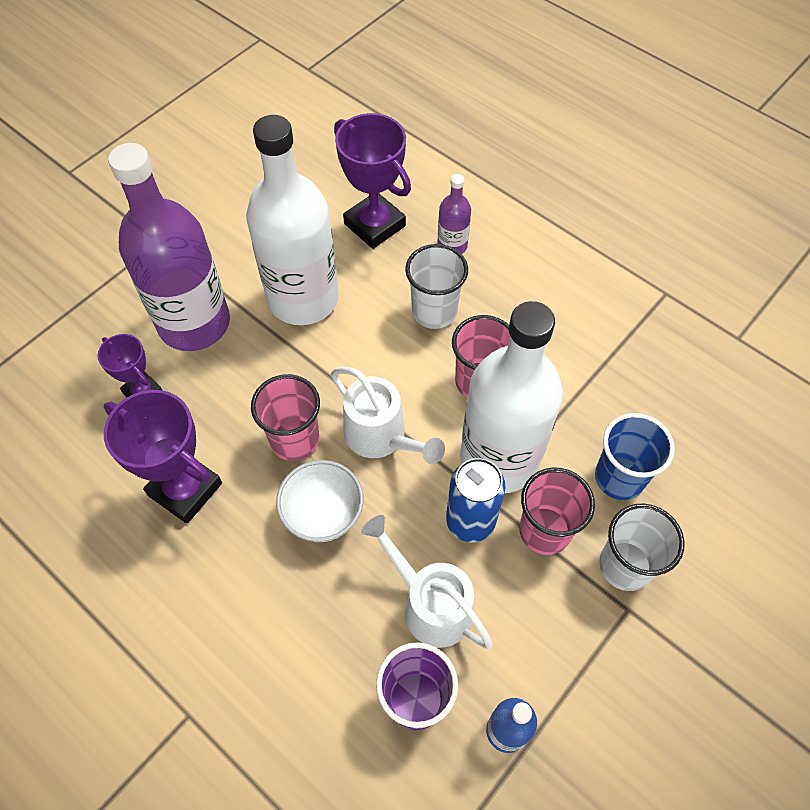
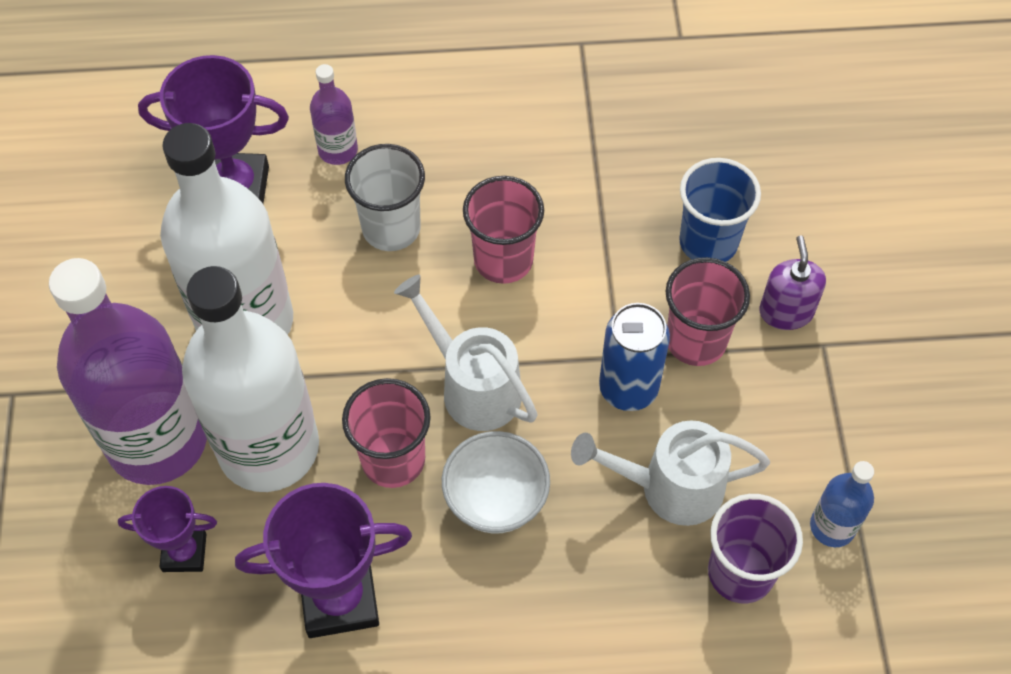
camera: 45 degrees left, 0 degrees up
white watering can [331,367,445,464] -> white watering can turned 135 degrees counterclockwise [394,275,538,431]
white bottle [460,301,563,493] -> white bottle moved to [182,266,319,492]
white cup [599,504,685,591] -> purple soap dispenser [759,236,826,330]

